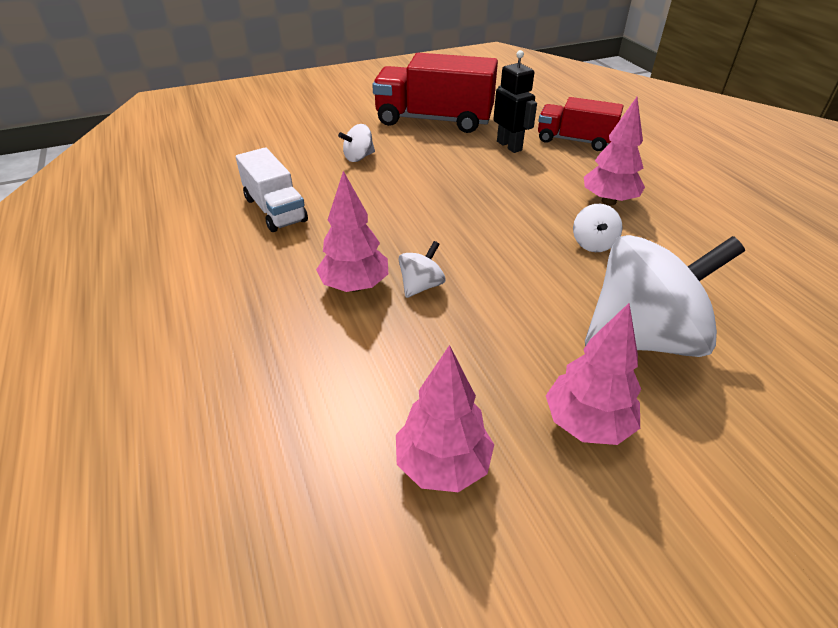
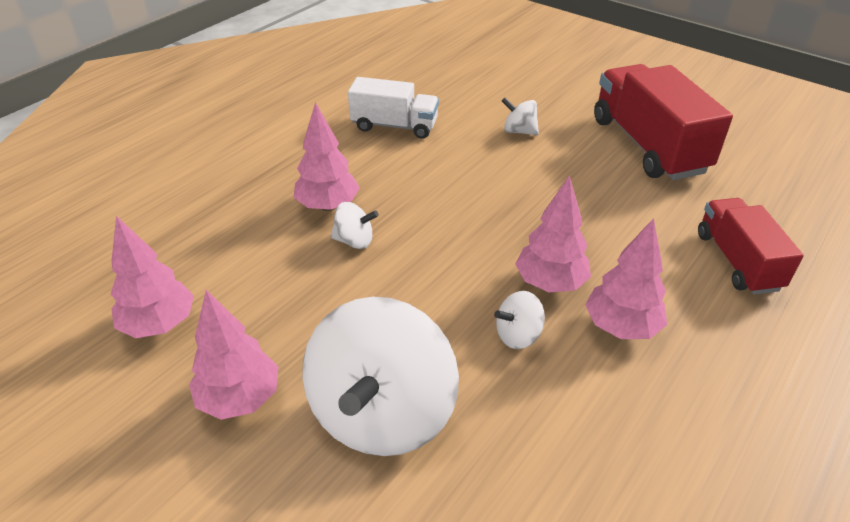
camera: 60 degrees right, 0 degrees up
white truck [236,147,308,232] -> white truck turned 105 degrees counterclockwise [348,77,439,139]
black robot [493,50,537,153] -> none
white spinning top [585,235,745,357] -> white spinning top turned 60 degrees clockwise [302,297,459,456]
none -> pink tree [515,175,591,292]

